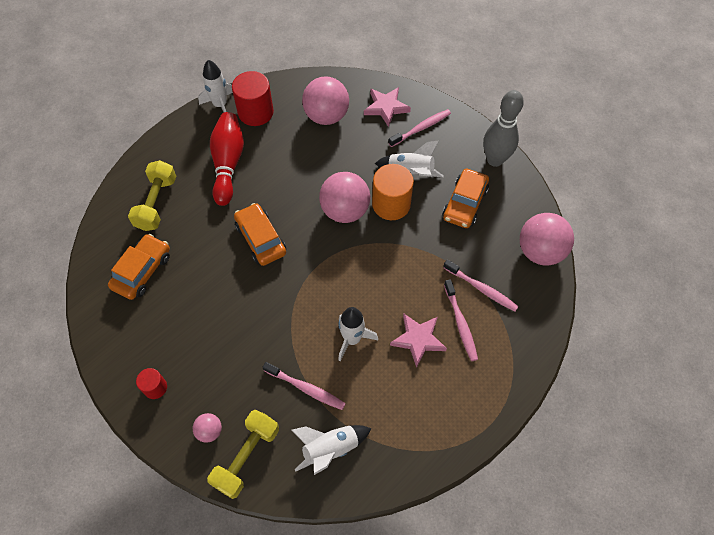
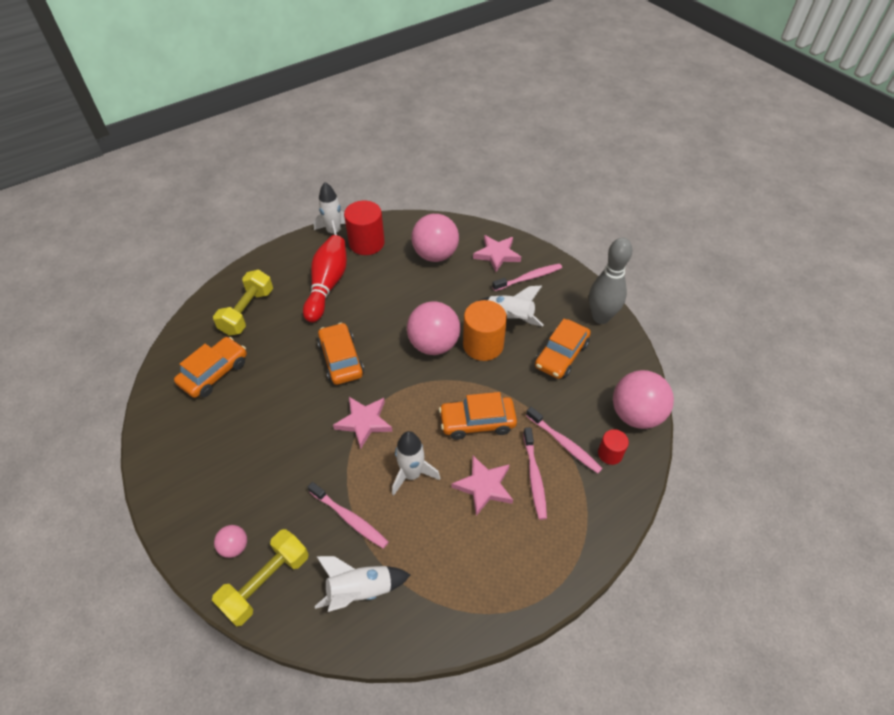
camera: 10 degrees right, 10 degrees down
red cylinder [136,368,167,399] -> red cylinder moved to [598,429,629,465]
none -> pink star [333,397,393,449]
none -> orange car [439,392,517,440]

